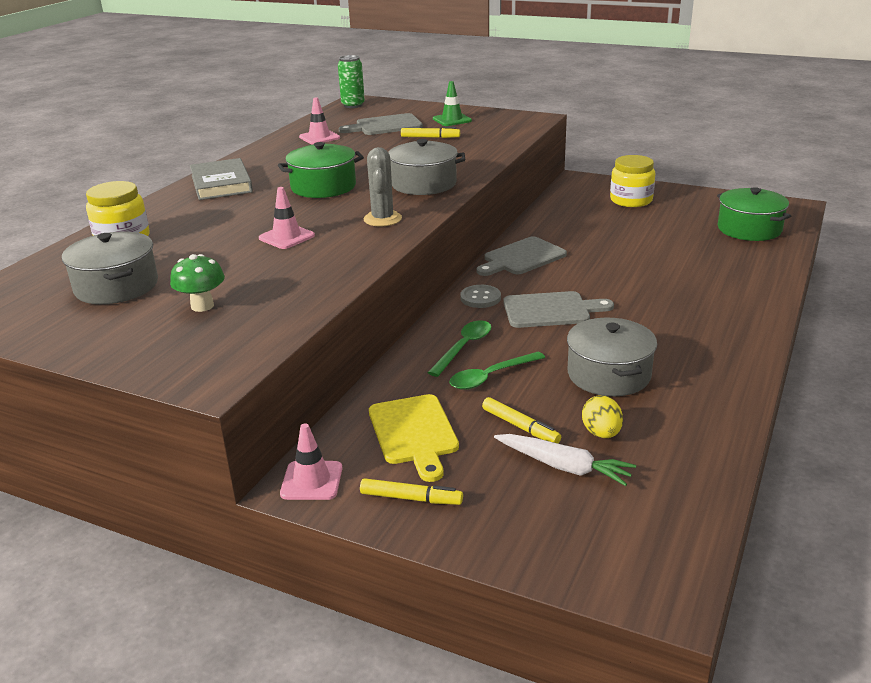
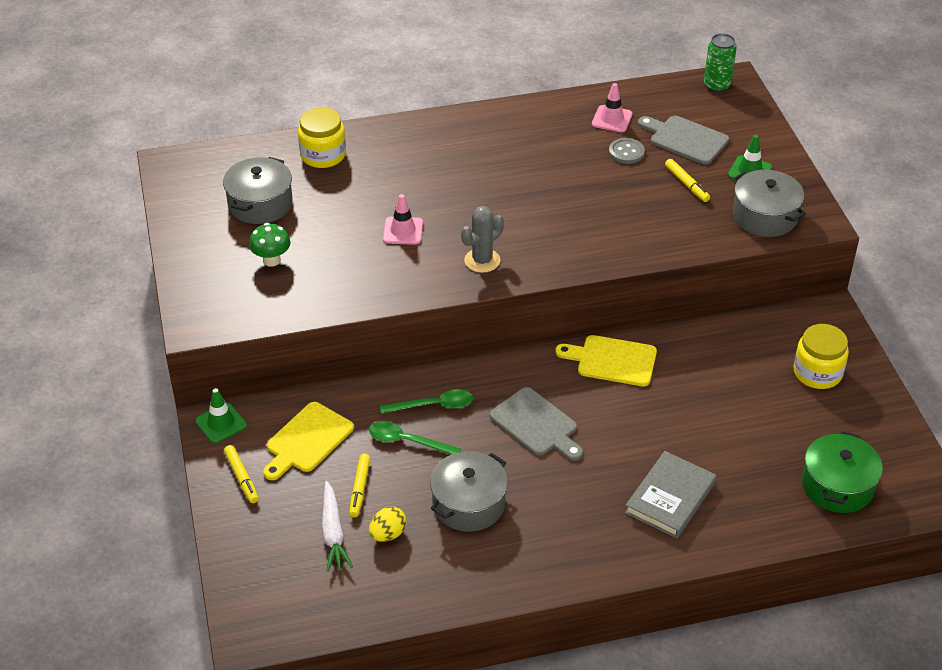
camera: 50 degrees right, 15 degrees up
grey book [190,158,253,200] -> grey book moved to [625,451,716,538]
green pot [278,142,364,198] -> none
pink traffic cone [280,423,343,500] -> green traffic cone [195,388,247,443]
grey pot [388,139,465,195] -> grey pot moved to [732,170,806,237]
grey button [460,285,501,308] -> grey button moved to [609,138,645,164]
grey cutting board [476,236,567,276] -> yellow cutting board [555,335,657,386]

